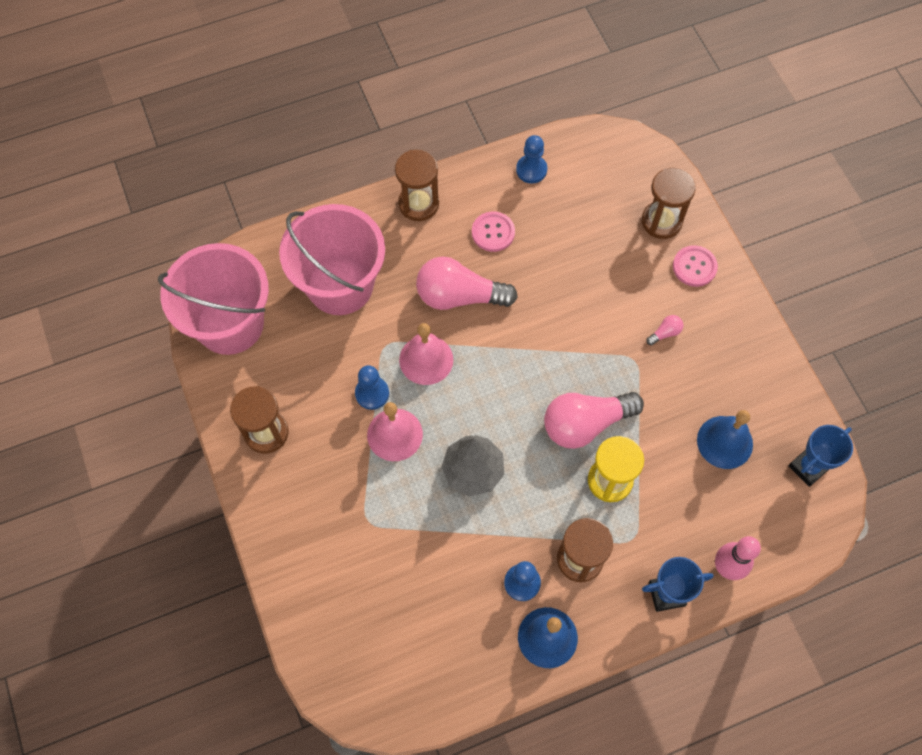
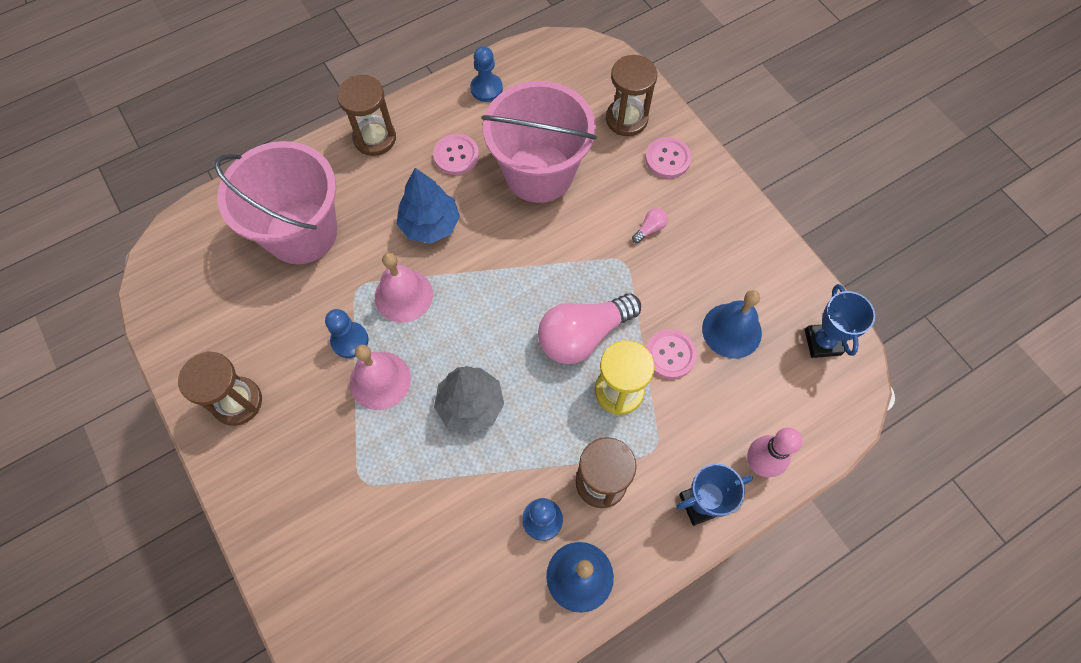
camera: 10 degrees left, 0 degrees up
pink bucket [158,243,269,355] -> pink bucket moved to [481,81,597,203]
pink light bulb [416,256,518,310] -> blue tree [397,168,460,244]
blue trophy [788,425,853,487] -> blue trophy turned 45 degrees counterclockwise [805,284,875,358]
none -> pink button [646,329,697,379]

